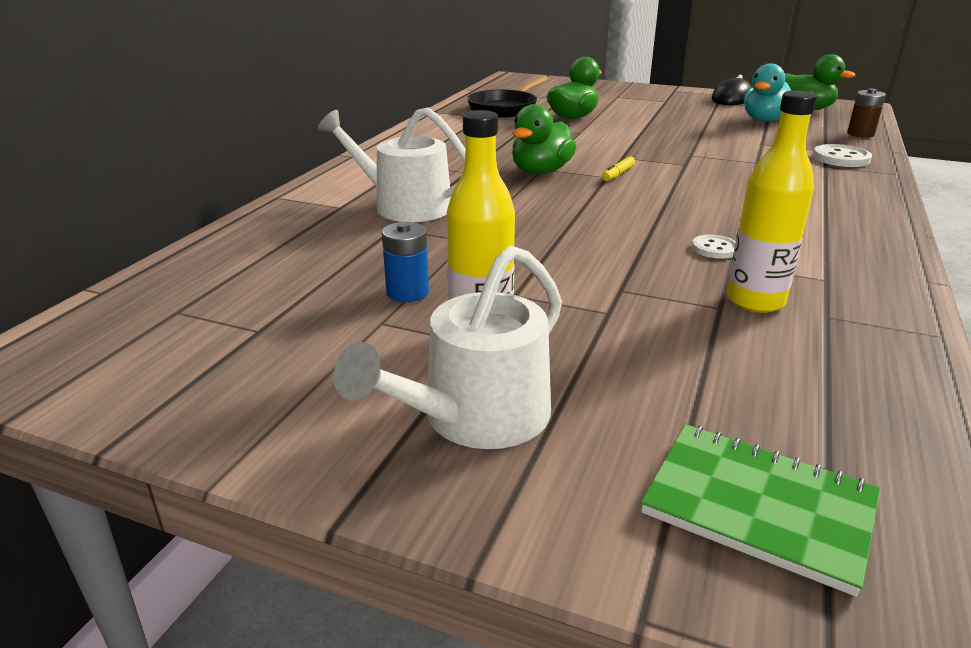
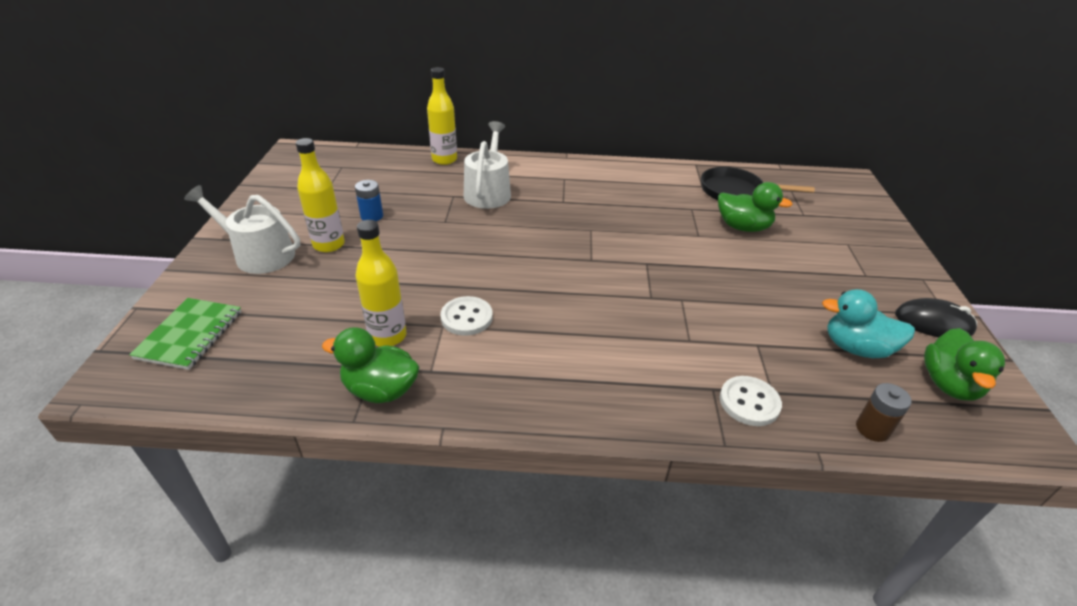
camera: 70 degrees right, 10 degrees up
green duck [512,104,576,174] -> green duck moved to [322,327,419,403]
yellow marker [602,156,635,181] -> none
white button [692,235,736,259] -> white button [440,296,493,336], size x1.59
none -> yellow bottle [427,67,457,165]

